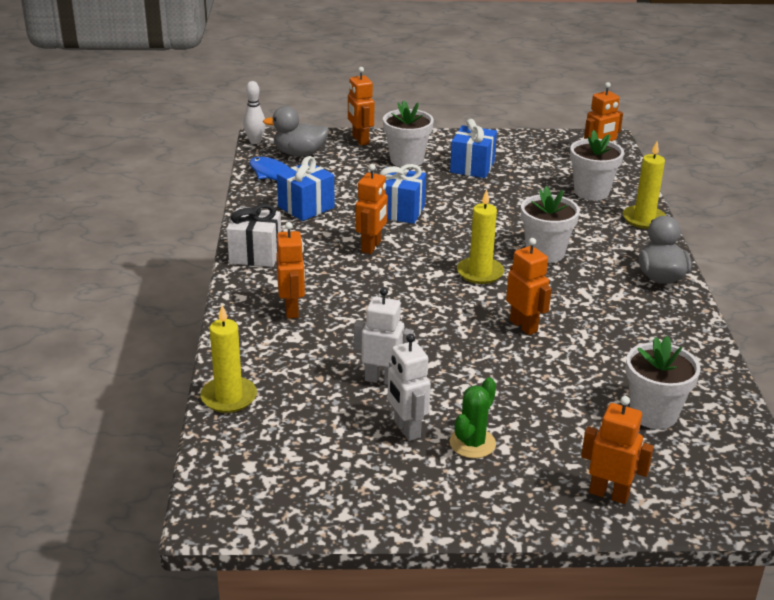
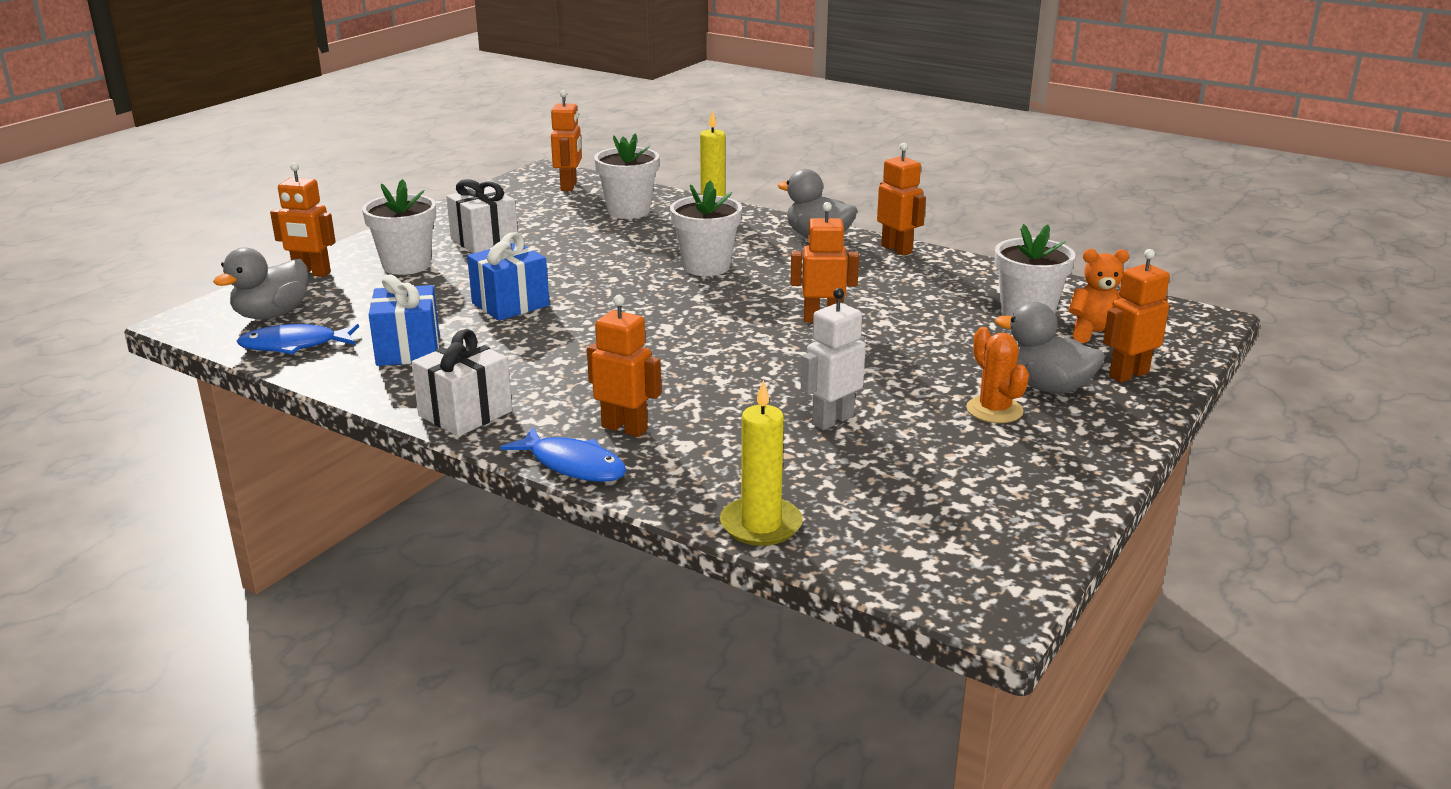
camera: 55 degrees left, 5 degrees down
white bowling pin [243,81,266,144] -> none
orange robot [355,164,388,254] -> orange robot moved to [877,143,926,256]
white robot [388,334,431,441] -> none
green cactus [449,377,496,458] -> orange cactus [966,327,1029,423]
blue gift [450,119,497,178] -> white gift [446,179,518,253]
yellow candle [457,189,504,284] -> none
none -> blue fish [500,427,626,482]
none -> grey duck [995,302,1105,394]
none -> orange teddy bear [1068,249,1129,343]

